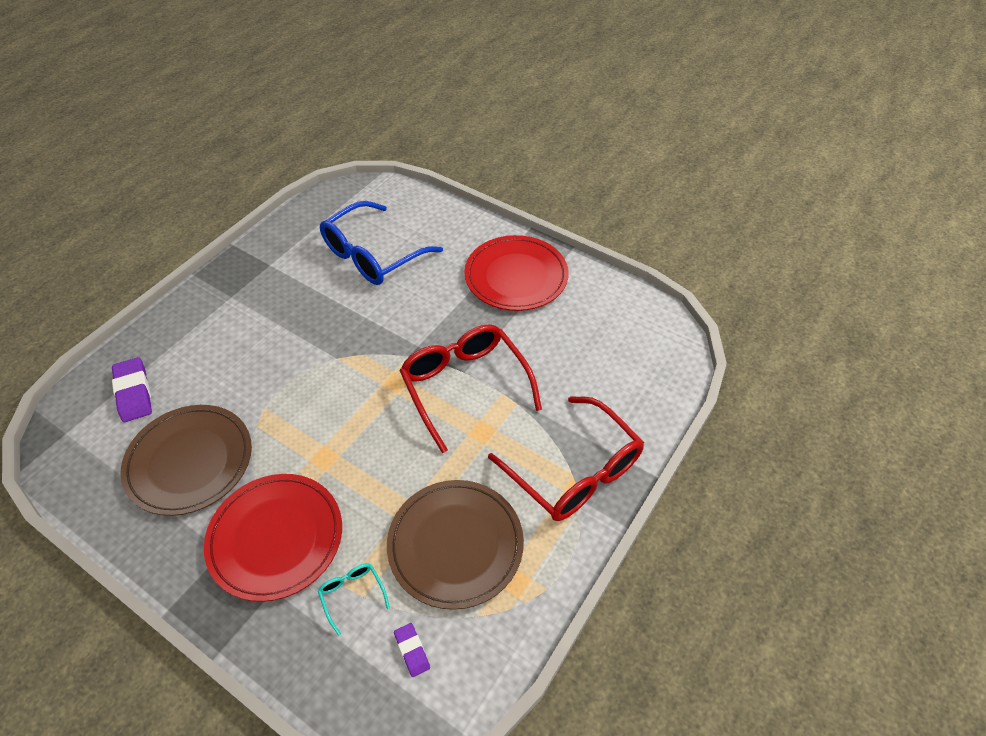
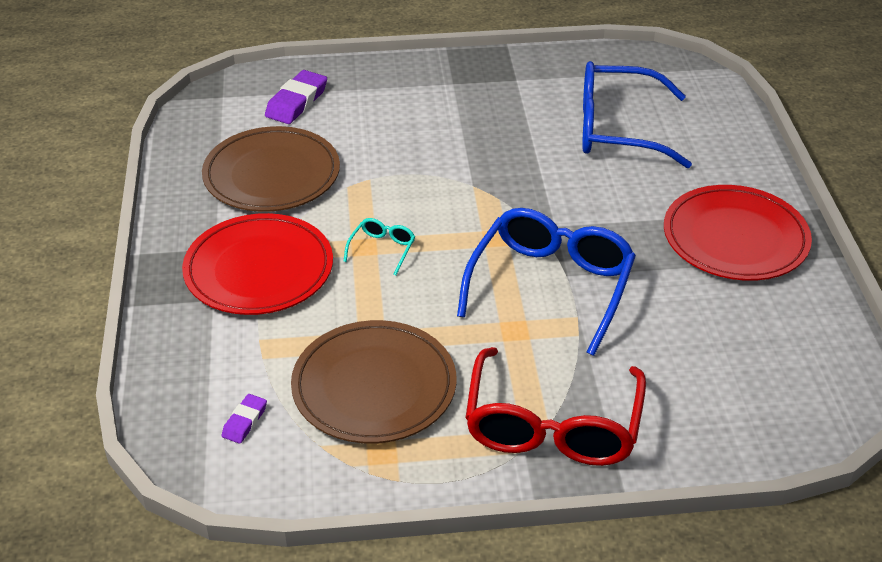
camera: 50 degrees right, 10 degrees down
turquoise glasses [318,563,390,636] -> turquoise glasses moved to [343,218,415,275]
red glasses [400,324,542,453] -> blue glasses [457,208,636,356]

